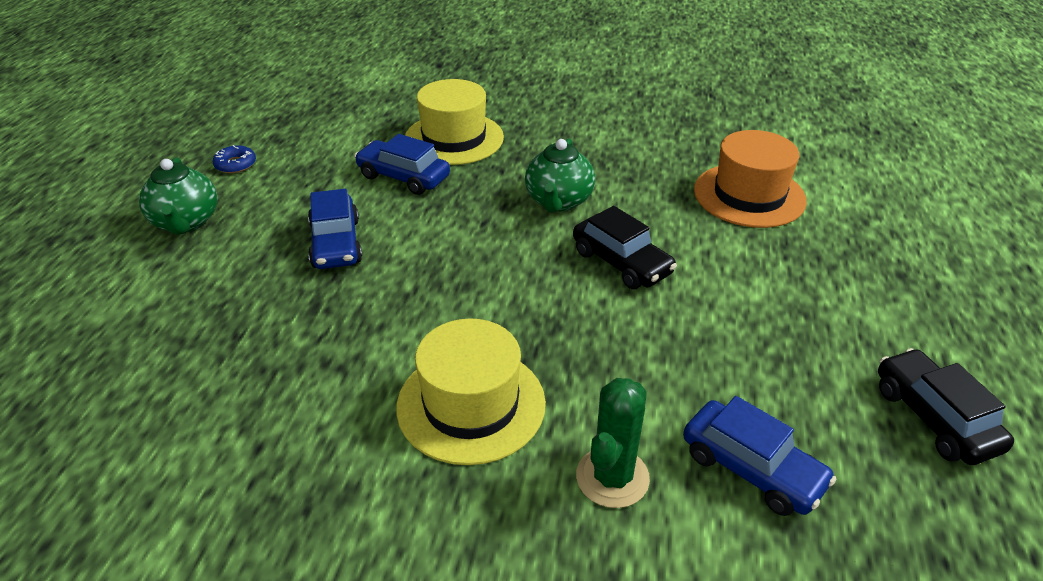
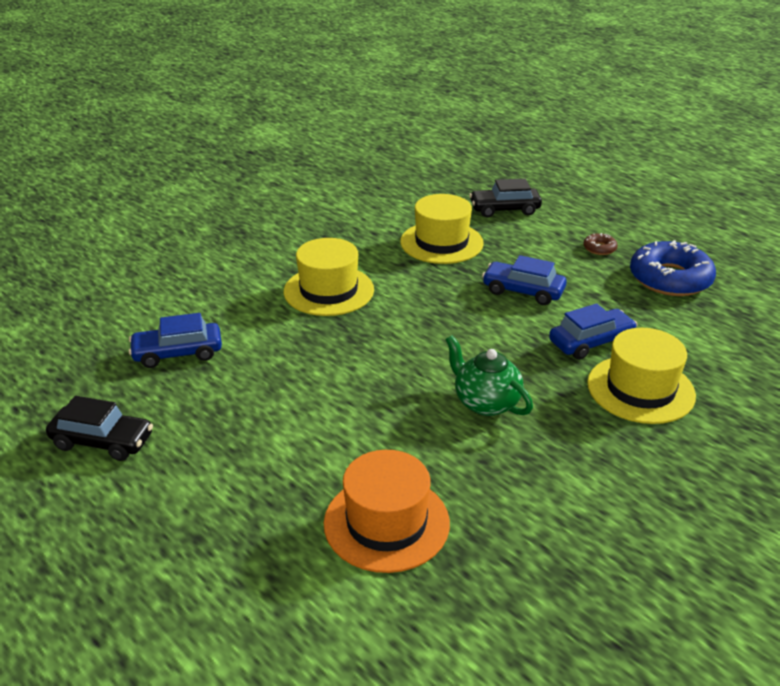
camera: 125 degrees right, 5 degrees down
green teapot [139,157,218,235] -> brown donut [583,233,618,255]
blue donut [213,145,256,173] -> blue donut [630,240,716,296], size x2.34
black car [573,206,677,289] -> black car moved to [469,178,542,217]
green cactus [576,378,650,508] -> none
none -> yellow hat [400,194,484,264]

